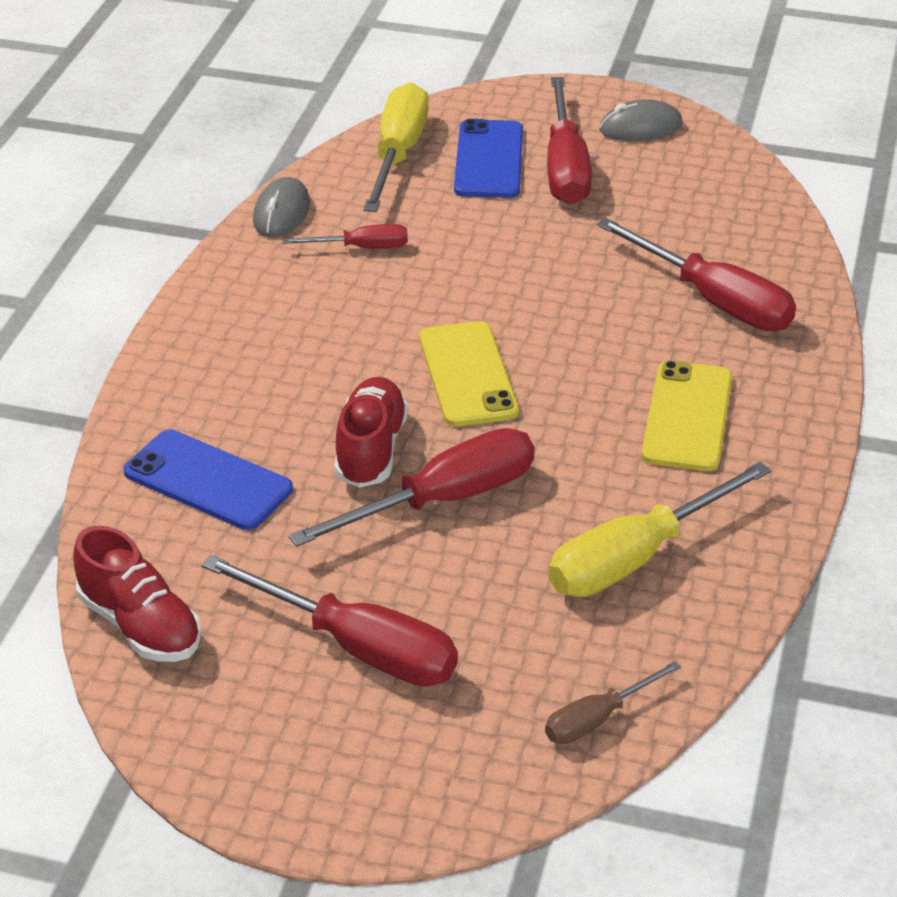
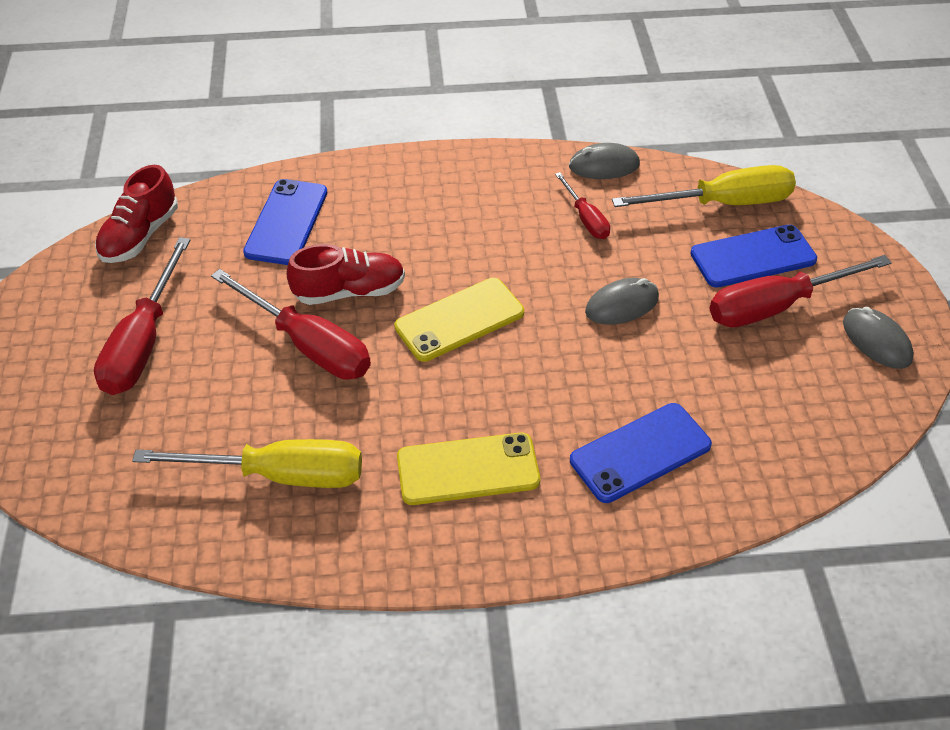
camera: 70 degrees right, 10 degrees up
brown screwdriver [545,661,681,744] -> none
yellow screwdriver [548,462,771,597] -> yellow screwdriver turned 150 degrees clockwise [132,439,362,488]
red screwdriver [597,218,796,331] -> blue phone [570,403,712,503]
none -> grey mouse [585,278,659,325]

